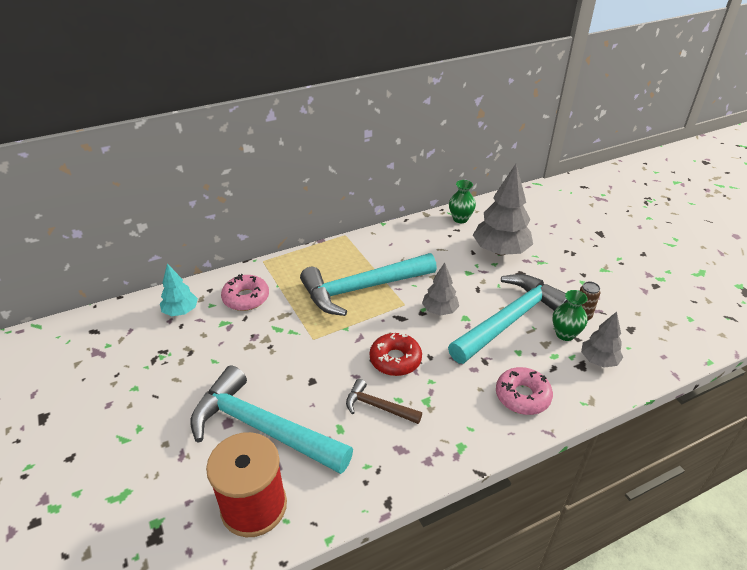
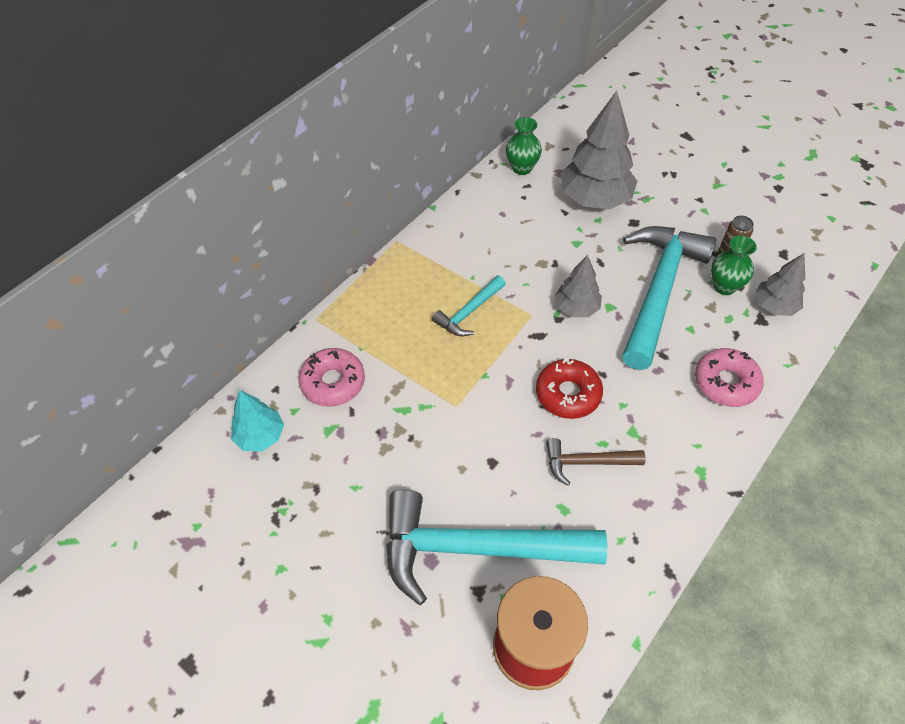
camera: 25 degrees left, 15 degrees up
turquoise hammer [300,253,437,316] -> turquoise hammer [432,276,506,336], size x0.47

